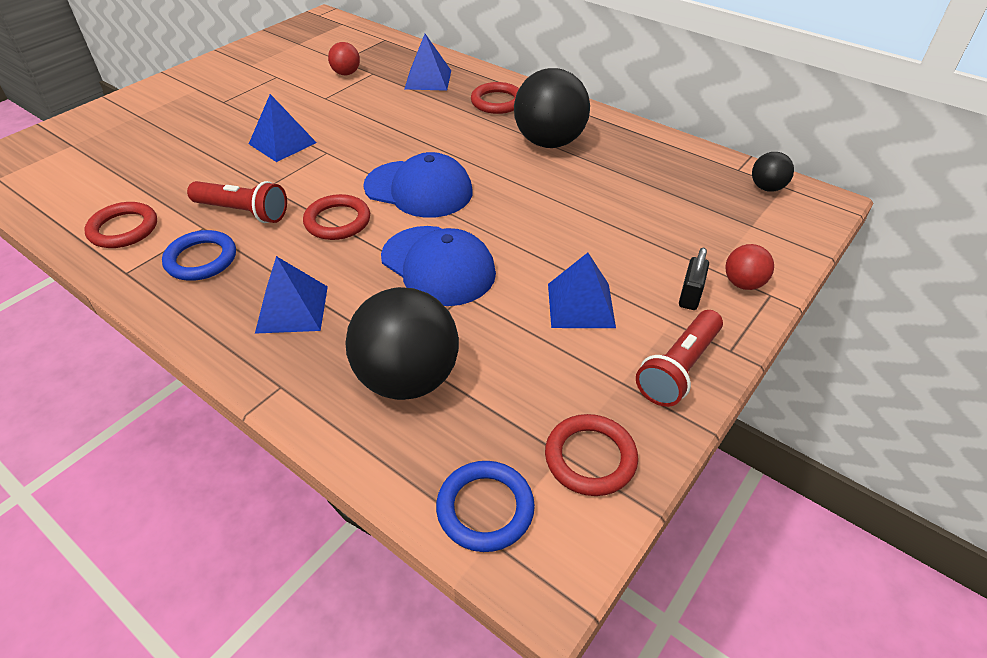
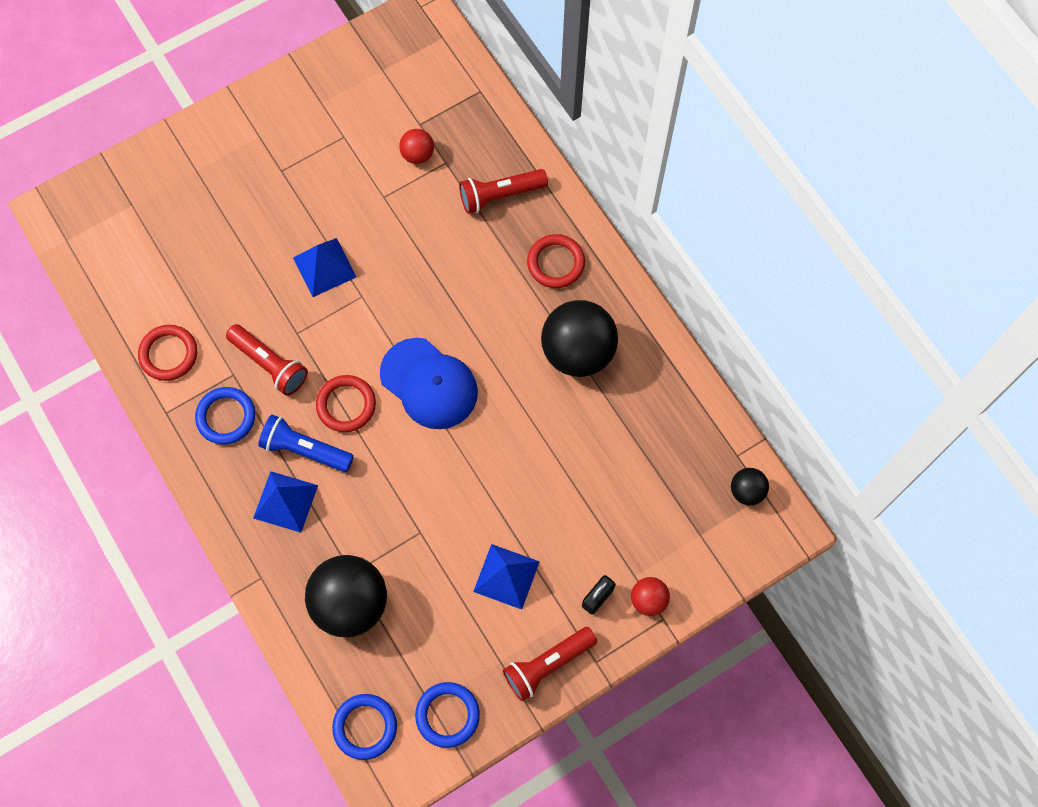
camera: 20 degrees right, 25 degrees up
blue cap [381,226,496,306] -> none
blue pyramid [404,34,451,91] -> red flashlight [459,169,548,214]
red ring [545,414,638,496] -> blue ring [415,682,480,748]
none -> blue flashlight [258,415,354,472]

